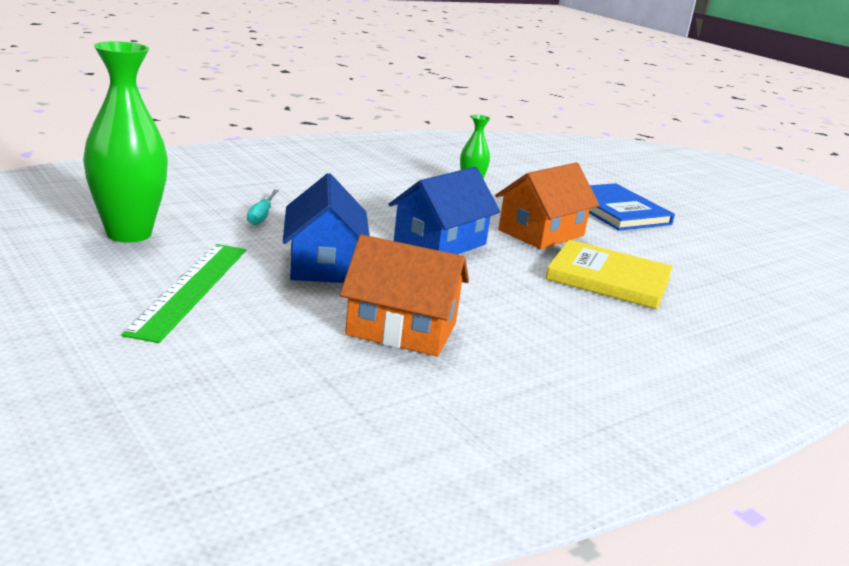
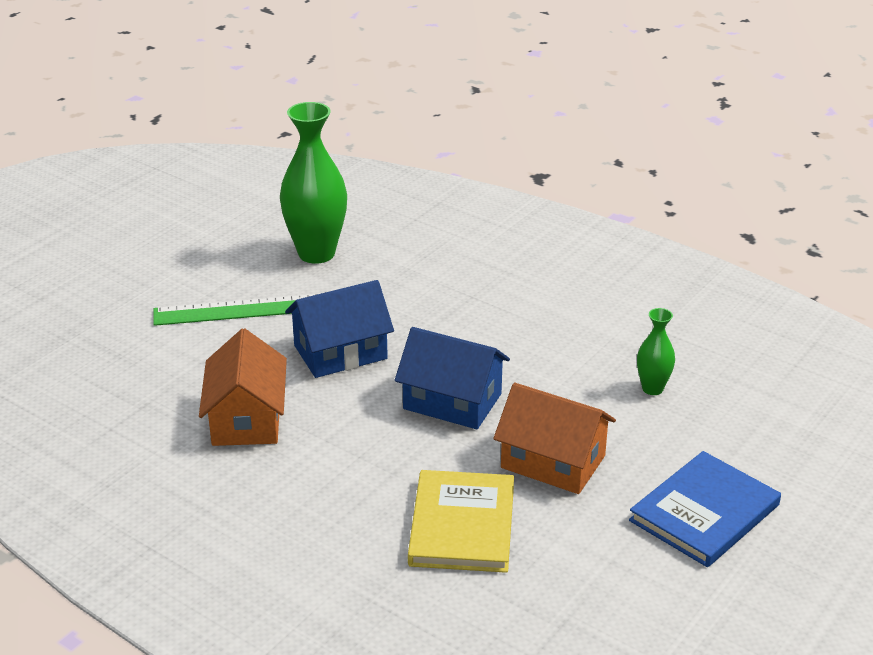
camera: 75 degrees right, 10 degrees up
turquoise screwdriver [247,189,279,226] -> none

